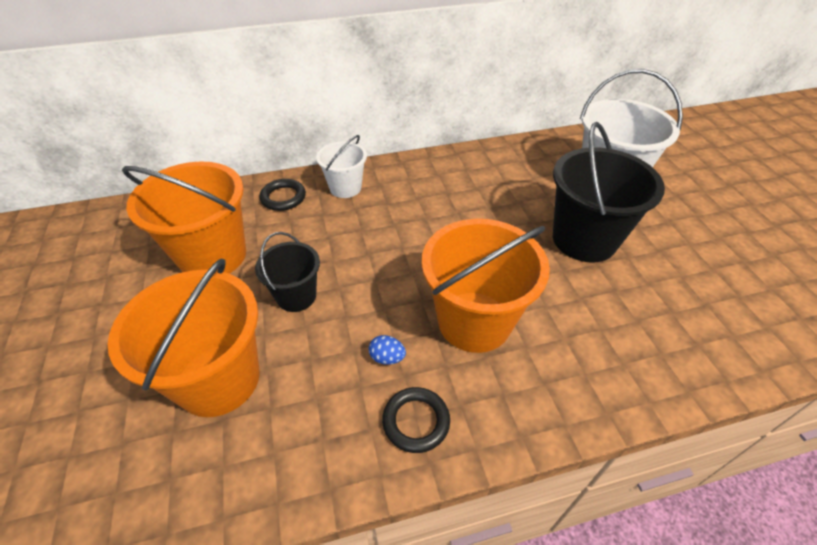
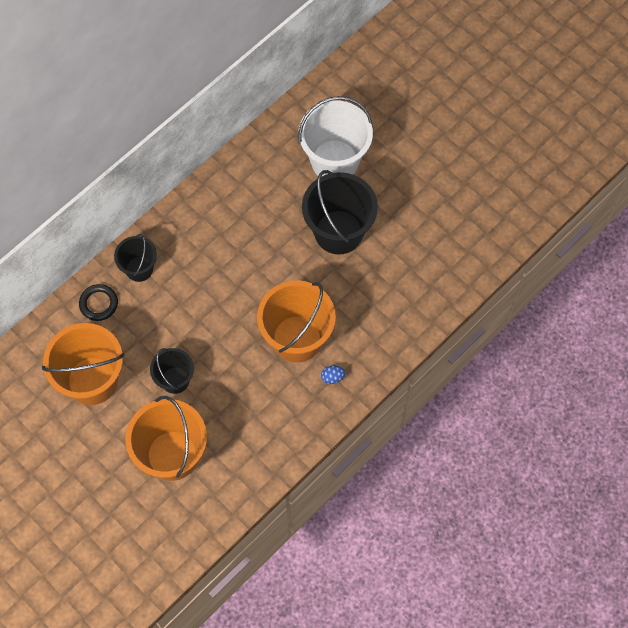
camera: 30 degrees left, 20 degrees up
white bucket [316,135,367,198] -> black bucket [114,234,157,282]
blue egg [369,335,406,365] -> blue egg moved to [321,365,345,384]
black ring [382,387,450,453] -> none

